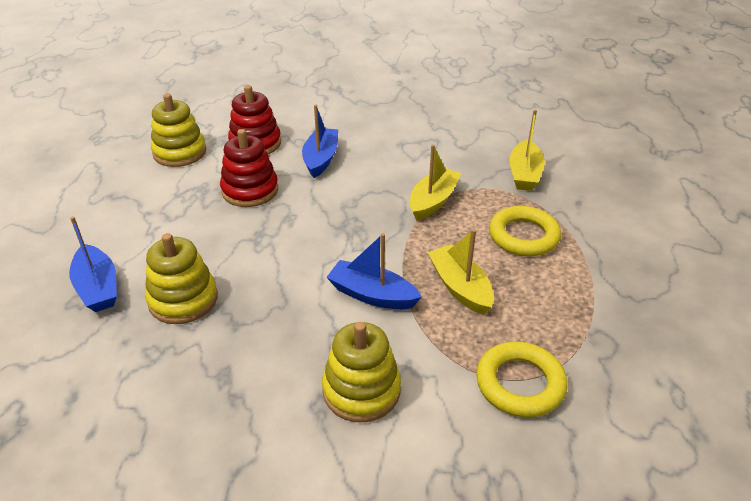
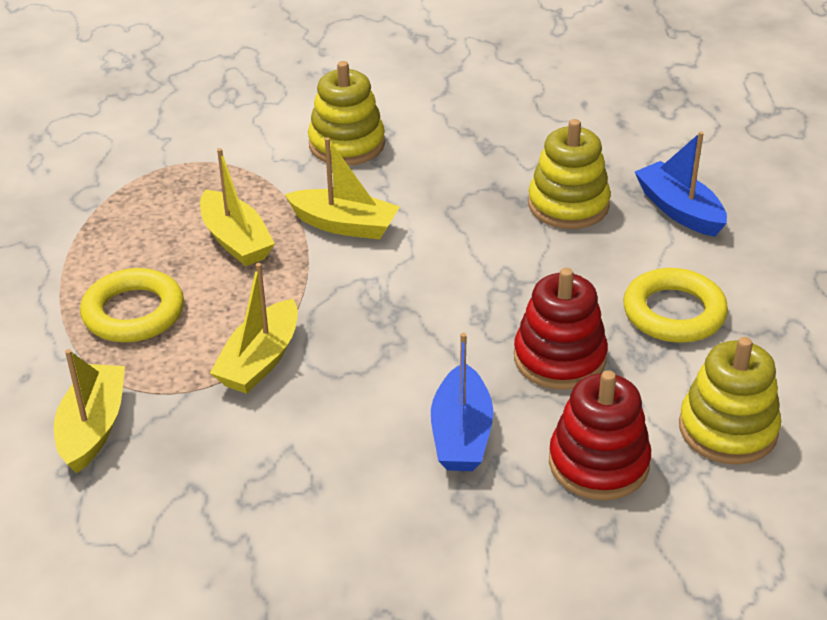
camera: 175 degrees right, 0 degrees up
blue boat [326,233,422,309] -> yellow boat [285,137,400,240]
yellow ring [476,341,567,417] -> yellow ring moved to [623,268,728,343]

